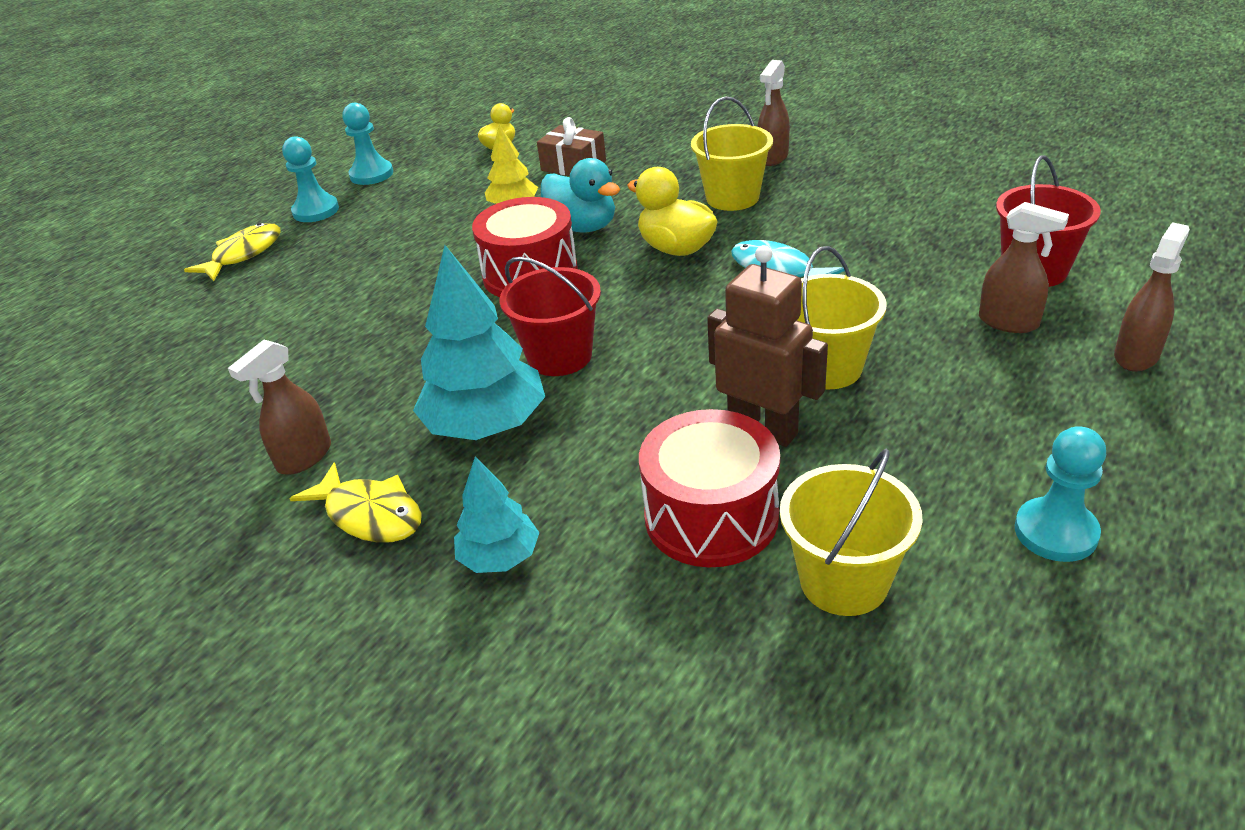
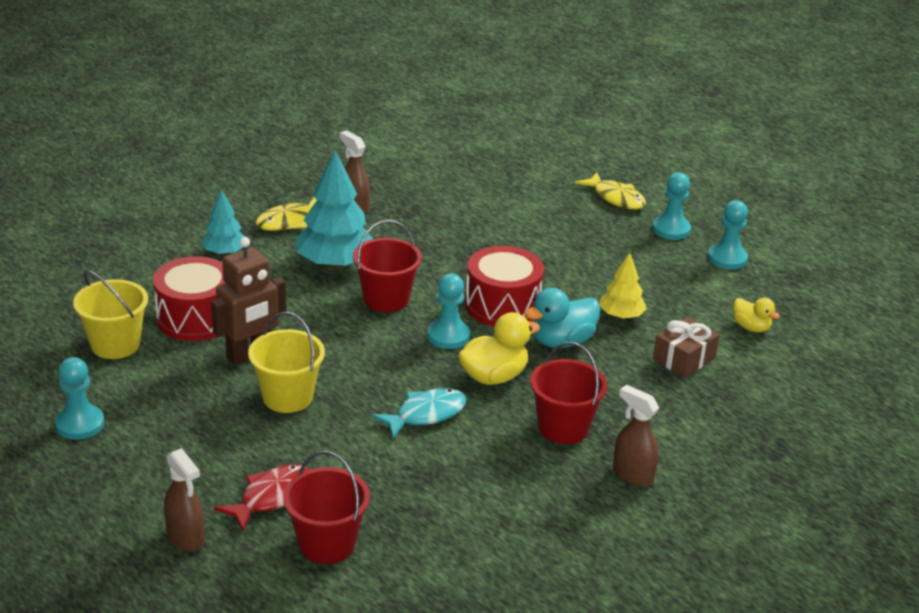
camera: 100 degrees right, 5 degrees down
yellow bucket [691,96,773,211] -> red bucket [530,342,607,444]
brown spray bottle [979,202,1069,333] -> red fish [214,464,309,531]
none -> turquoise pawn [427,274,470,349]

